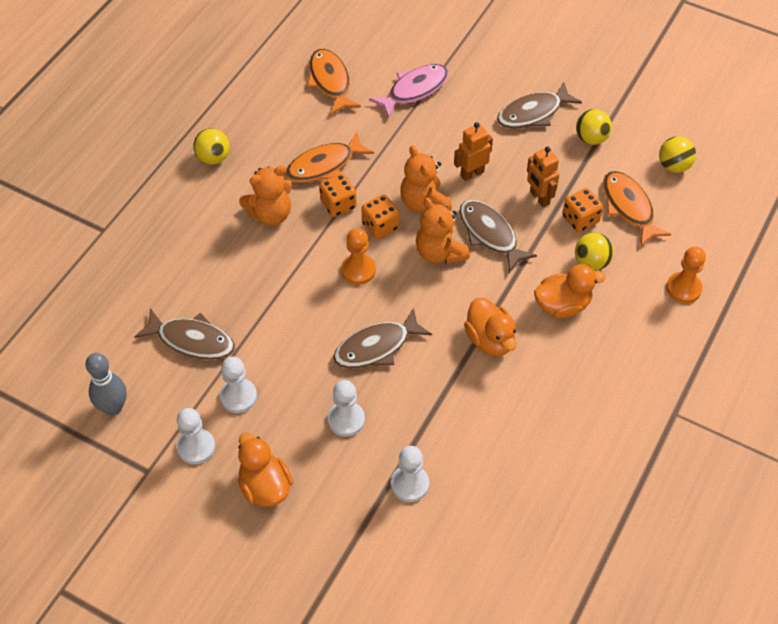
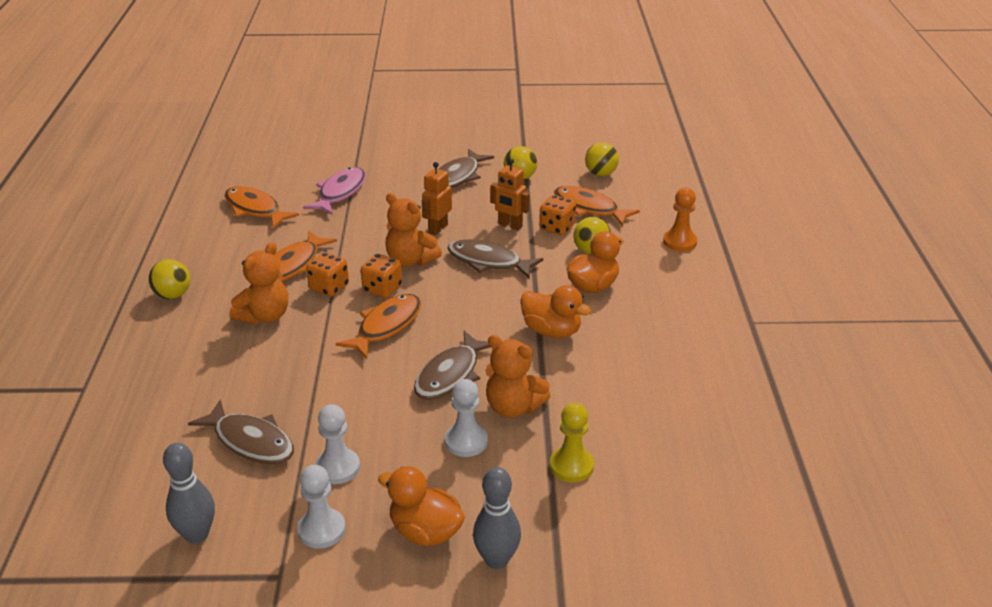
camera: 30 degrees left, 20 degrees down
brown fish [134,308,235,360] -> brown fish turned 45 degrees clockwise [188,399,294,464]
orange pawn [341,228,376,285] -> orange fish [336,294,421,359]
white pawn [391,446,429,502] -> yellow pawn [550,403,594,482]
orange teddy bear [416,198,470,264] -> orange teddy bear moved to [485,335,550,418]
none -> grey bowling pin [473,467,521,569]

